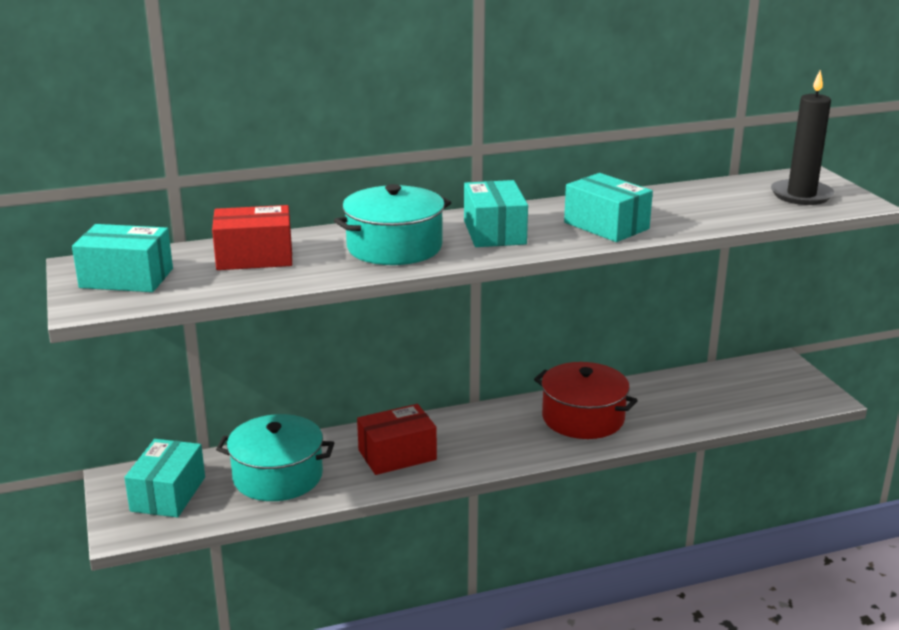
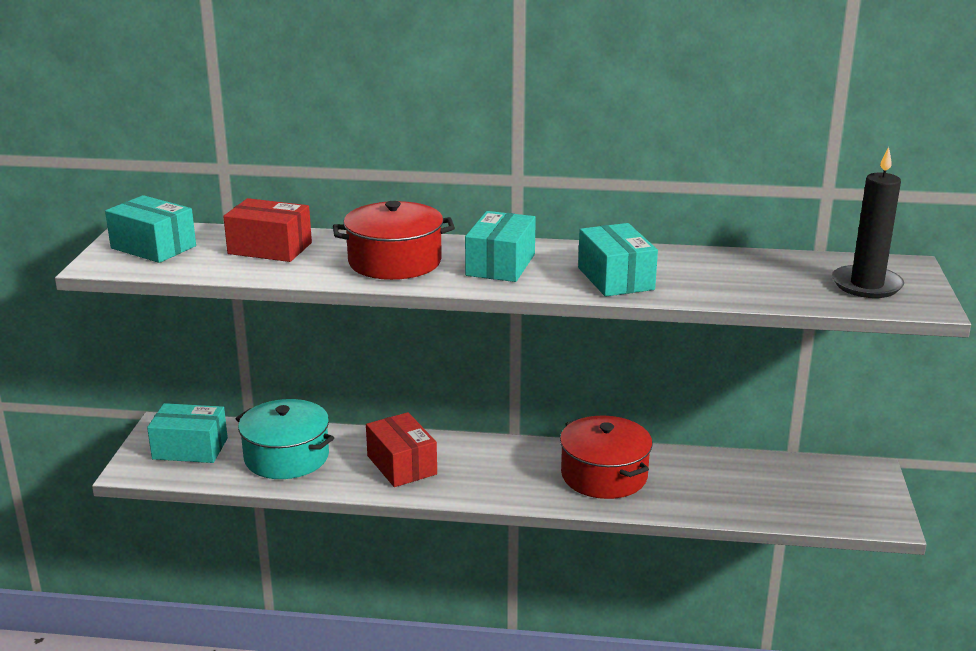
camera: 25 degrees right, 0 degrees up
turquoise box [124,439,205,518] -> turquoise box turned 60 degrees clockwise [147,403,228,463]
turquoise pot [334,184,451,265] -> red pot [333,201,455,280]
red box [357,404,437,475] -> red box turned 60 degrees clockwise [366,412,437,487]

